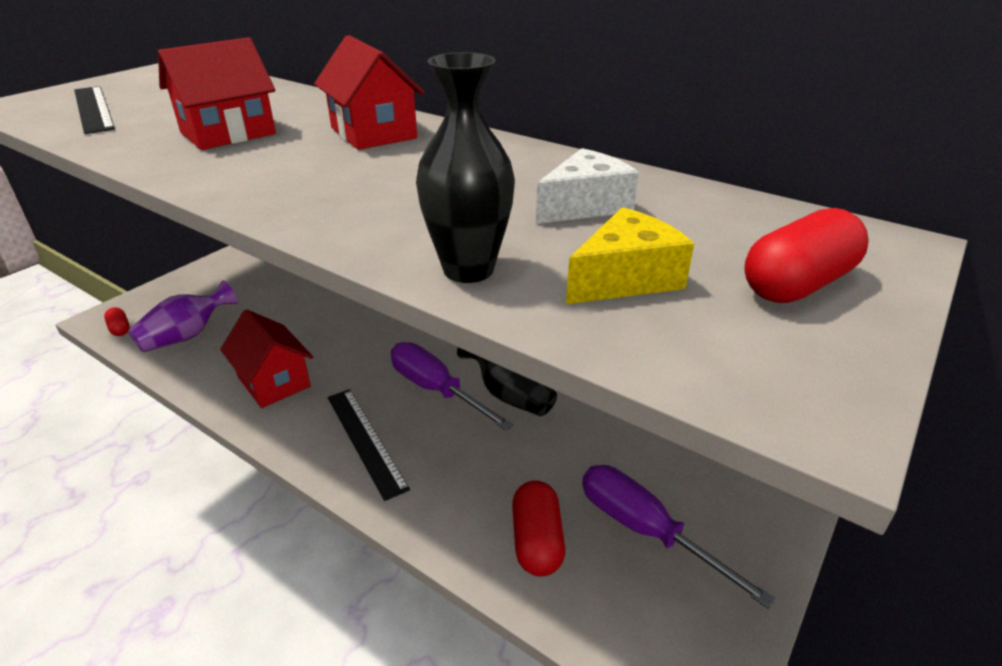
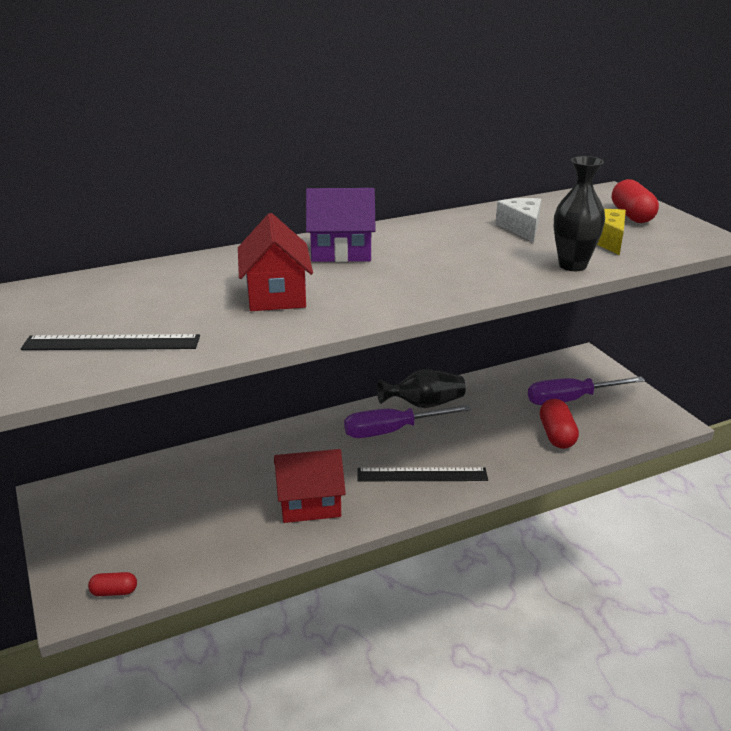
camera: 60 degrees left, 5 degrees down
purple vase [128,280,238,352] -> none
red house [314,35,425,150] -> purple house [306,188,376,262]
red capsule [512,480,565,577] -> red capsule turned 60 degrees clockwise [540,399,579,449]

